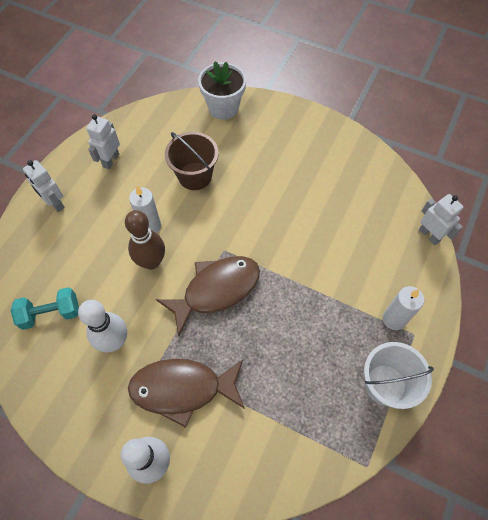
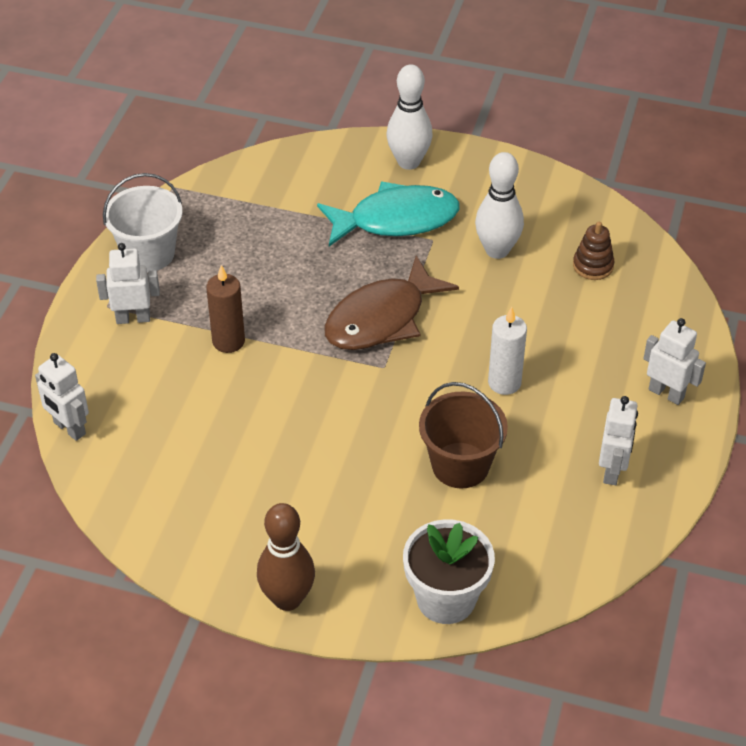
camera: 170 degrees right, 15 degrees down
turquoise dumbbell [11,287,79,330] -> brown stacking toy [573,222,614,280]
brown bowling pin [125,210,165,270] -> brown bowling pin moved to [257,503,315,611]
brown fish [128,359,245,428] -> turquoise fish [317,181,460,246]
white candle [383,286,424,330] -> white robot [96,243,160,324]
none -> brown candle [206,265,245,353]

